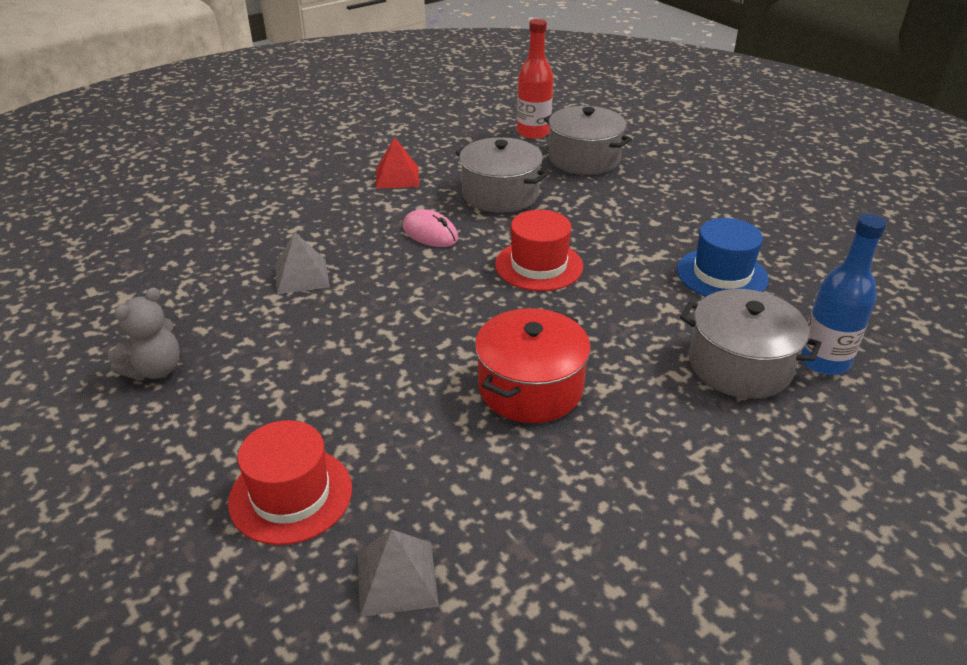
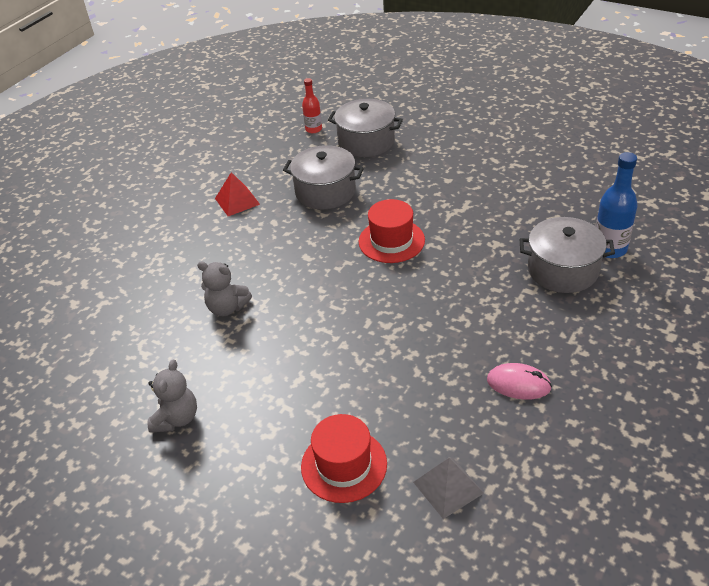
camera: 20 degrees left, 5 degrees up
grey pyramid [275,232,330,294] -> grey teddy bear [197,261,252,316]
pink mouse [403,209,459,247] -> pink mouse moved to [487,363,552,400]
red pot [475,308,591,423] -> none
red bottle [517,19,554,139] -> red bottle [302,78,322,133], size x0.62
blue hat [677,218,769,297] -> none

